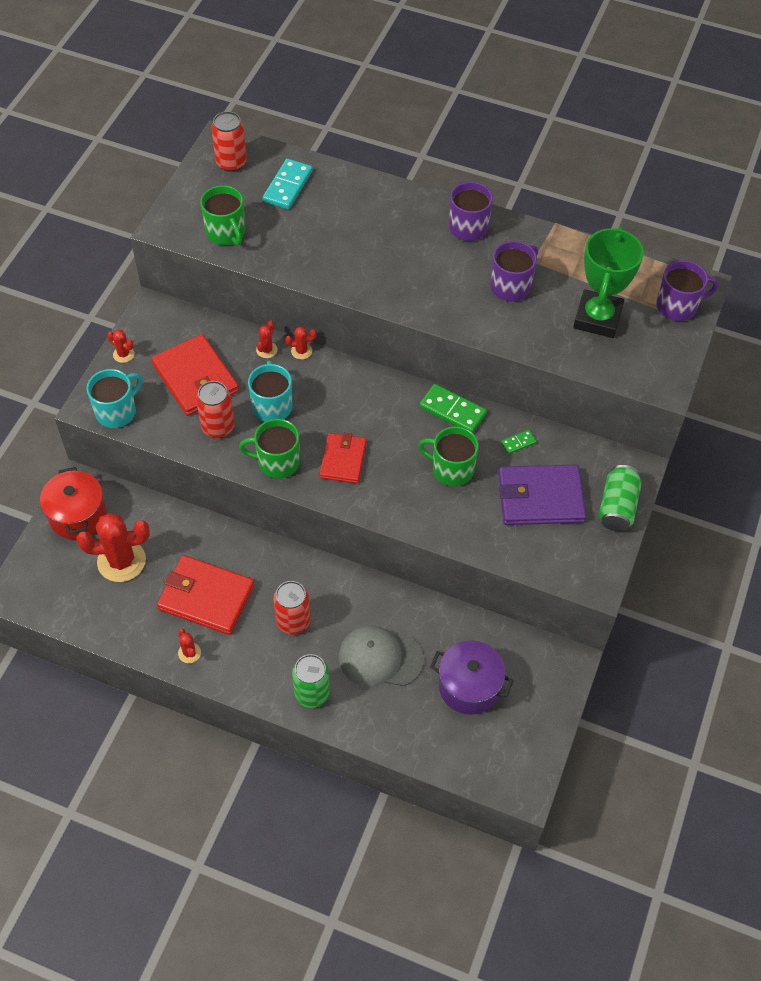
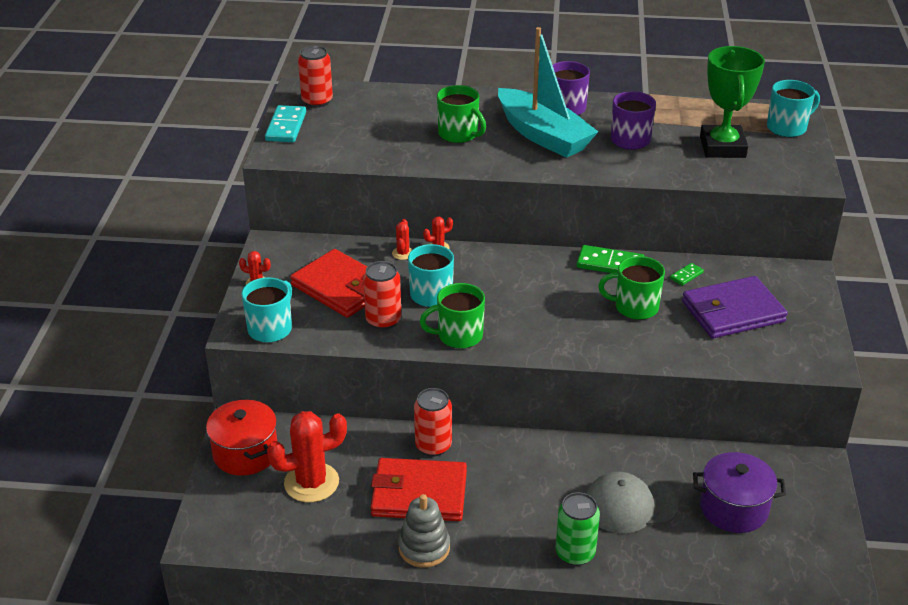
camera: 15 degrees left, 20 degrees down
red cactus [178,628,201,663] -> grey stacking toy [398,494,450,568]
green mug [200,185,245,245] -> green mug moved to [437,85,486,143]
turquoise domino [263,159,313,209] -> turquoise domino moved to [265,105,306,142]
red can [273,581,310,635] -> red can moved to [414,388,452,456]
red wallet [319,433,367,484] -> none
green can [599,465,642,531] -> none
purple mug [656,260,719,321] -> turquoise mug [767,80,820,137]
none -> turquoise boat [498,27,598,158]

